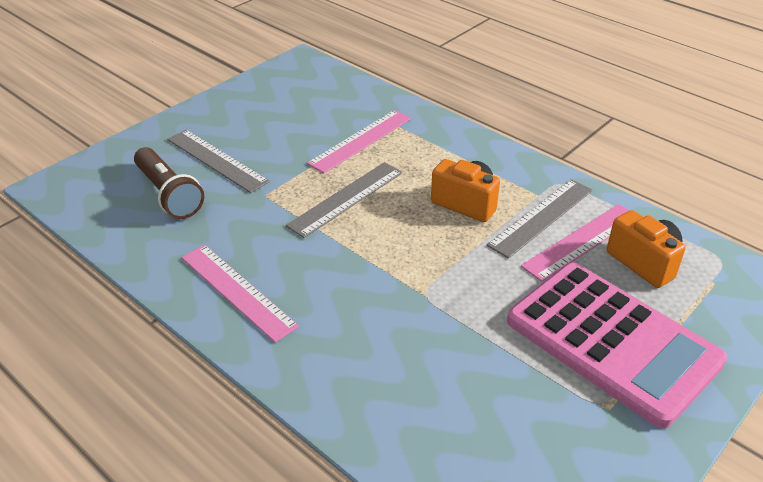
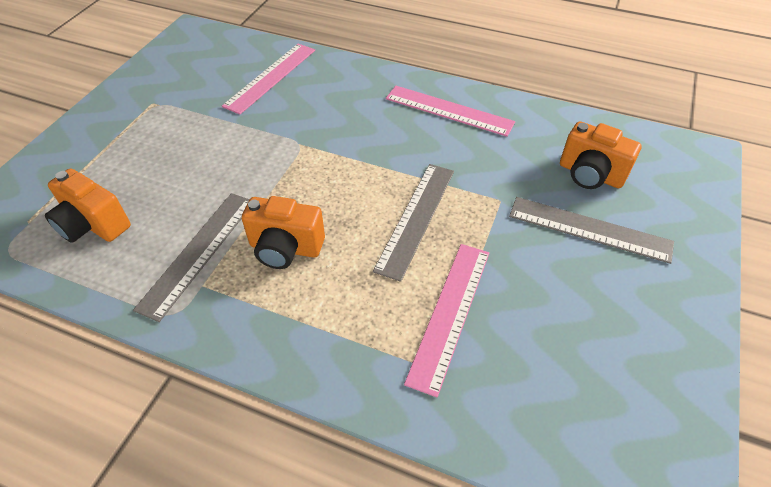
camera: 160 degrees right, 10 degrees up
brown flashlight [134,147,204,219] -> orange camera [560,121,642,189]
pink calculator [507,263,727,428] -> none
pink ruler [521,204,629,282] -> pink ruler moved to [222,44,315,115]

